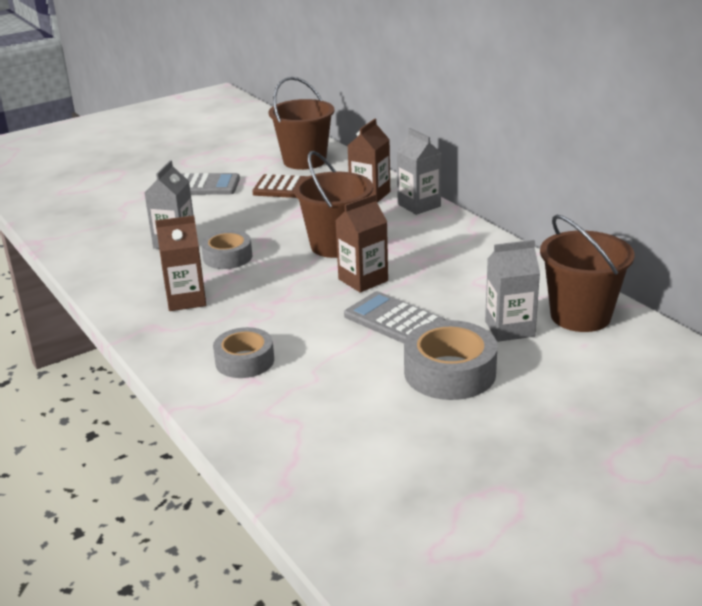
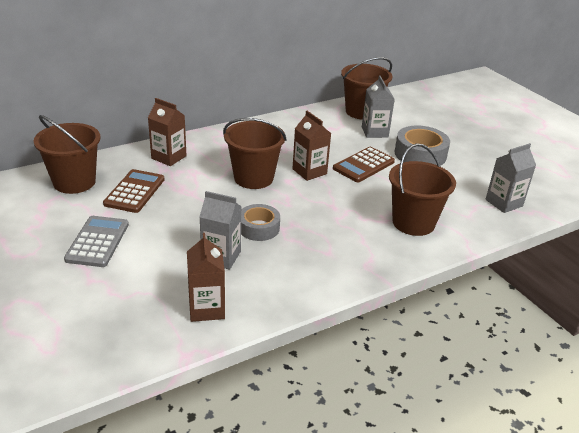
camera: 90 degrees left, 5 degrees up
brown carton [155,216,206,311] -> brown carton moved to [187,233,225,322]
grey tape [213,327,274,378] -> brown bucket [389,143,456,236]
grey calculator [344,291,446,344] -> brown calculator [333,147,395,182]
grey carton [397,128,442,215] -> grey carton moved to [486,143,536,213]

